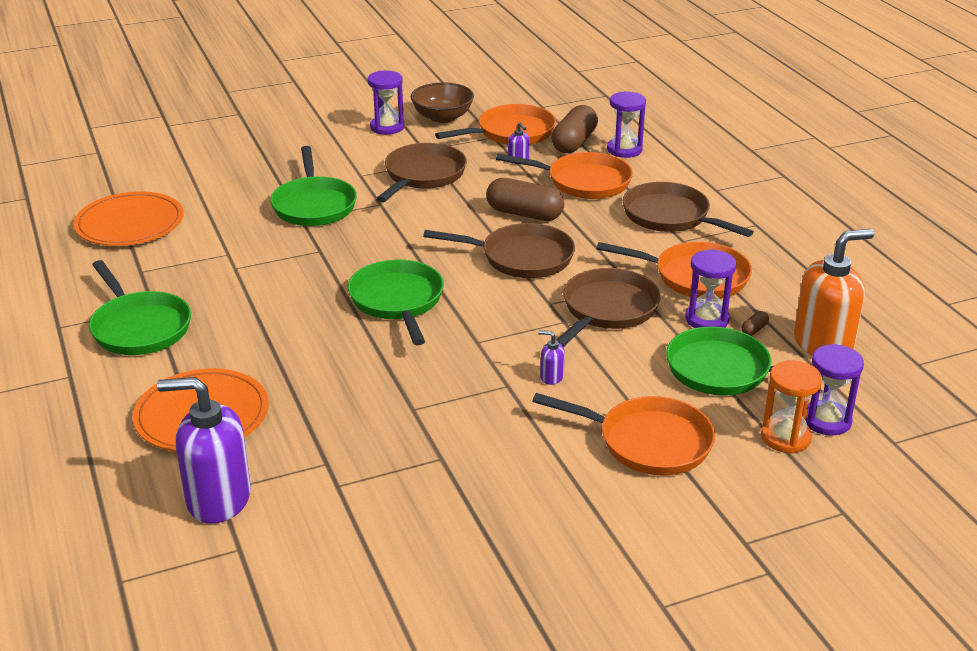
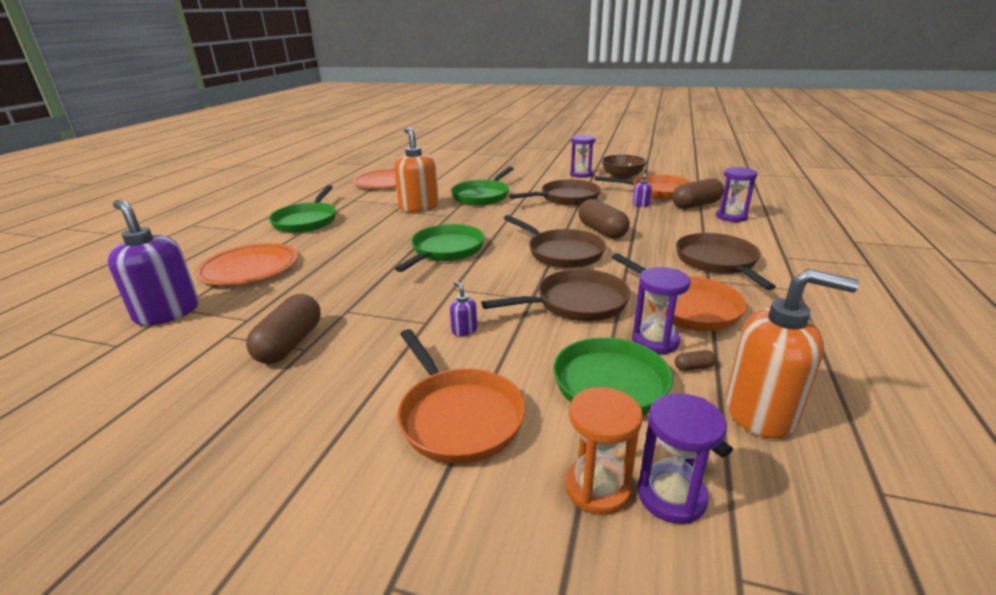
camera: 40 degrees right, 5 degrees down
orange pan [496,152,633,199] -> none
none -> brown capsule [246,294,321,364]
none -> orange soap dispenser [394,127,439,212]

